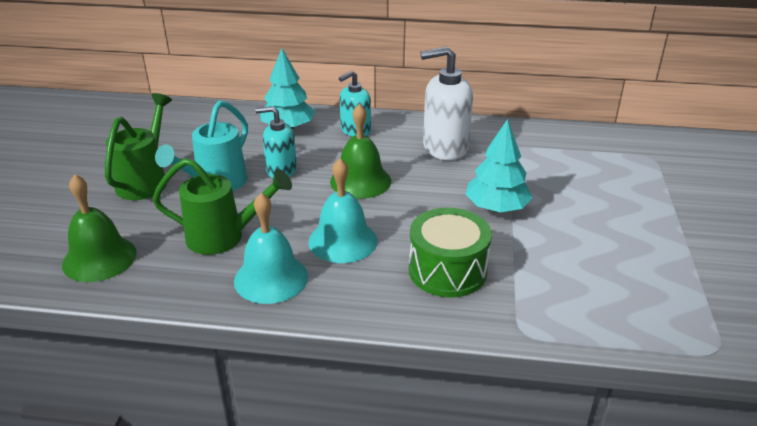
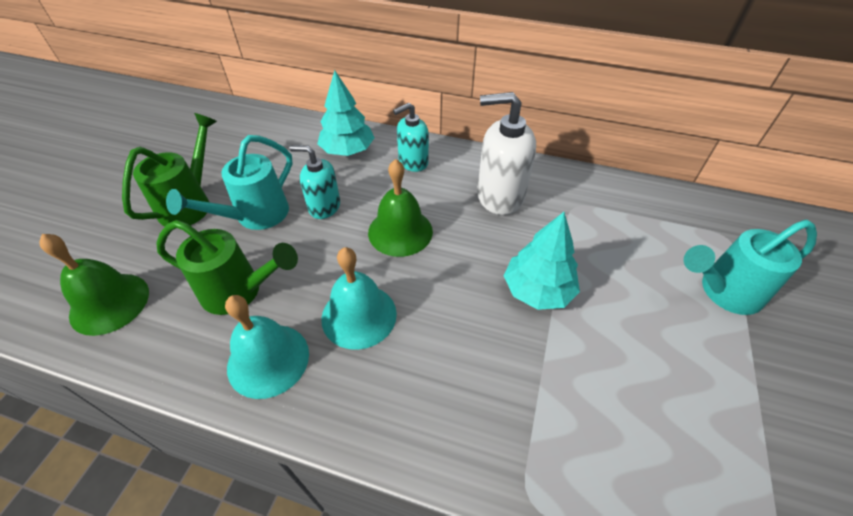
camera: 10 degrees right, 15 degrees up
green drum [409,208,492,297] -> none
none -> turquoise watering can [684,220,817,315]

